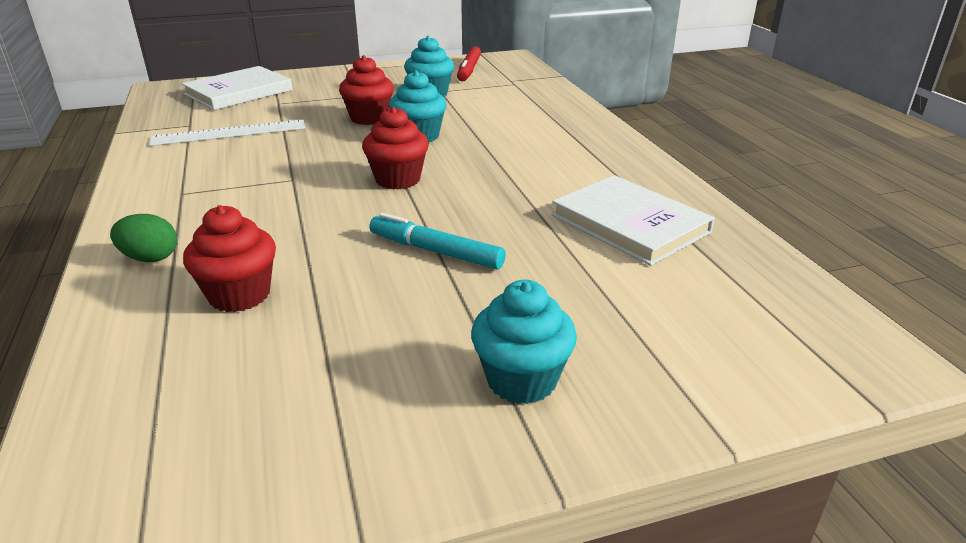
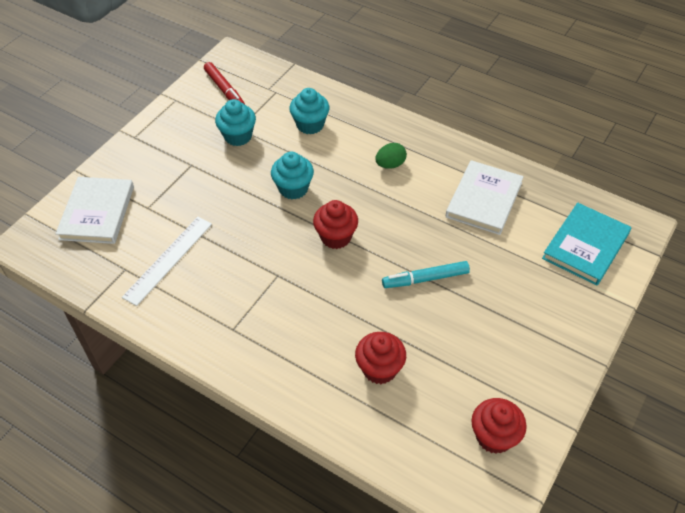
camera: 40 degrees left, 20 degrees up
green egg [110,214,177,262] -> green egg moved to [376,143,407,169]
red cupcake [339,55,394,125] -> red cupcake moved to [471,398,527,454]
turquoise cupcake [471,280,577,404] -> turquoise cupcake moved to [289,88,330,134]
white book [552,175,715,266] -> white book turned 75 degrees counterclockwise [446,160,524,235]
none -> turquoise book [542,203,631,286]

